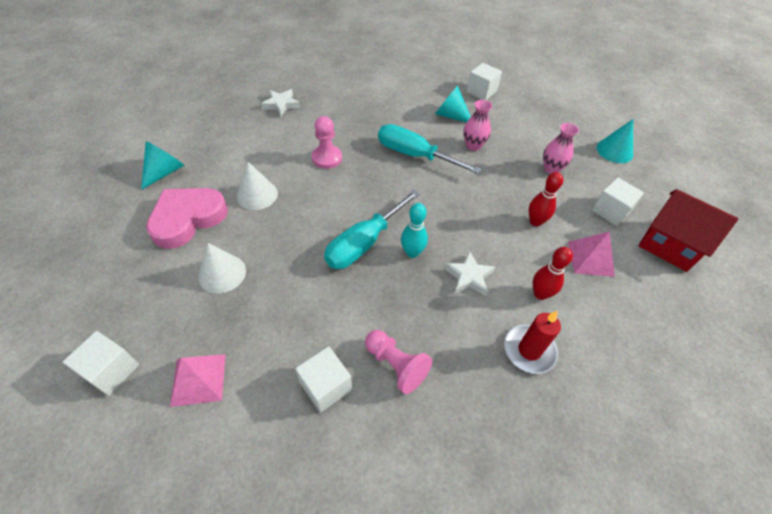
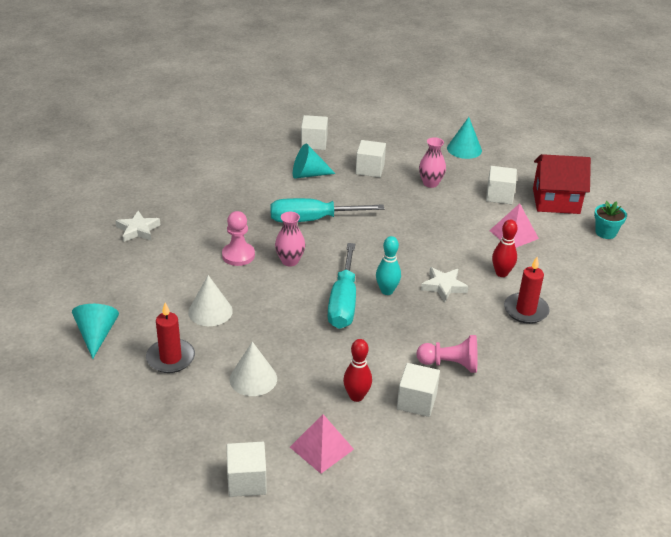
camera: 35 degrees left, 15 degrees down
pink heart [146,188,228,249] -> red candle [146,303,195,373]
pink vase [463,100,492,151] -> pink vase moved to [275,212,305,266]
red bowling pin [529,172,563,227] -> red bowling pin moved to [343,339,372,402]
none -> white cube [356,140,386,177]
none -> turquoise flower pot [594,201,627,239]

